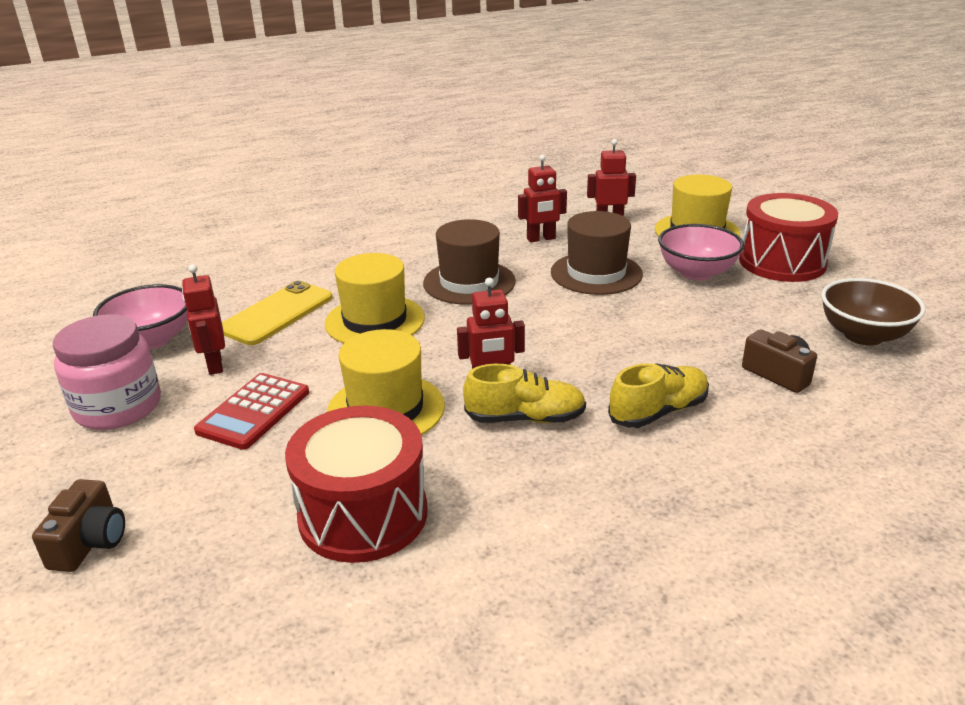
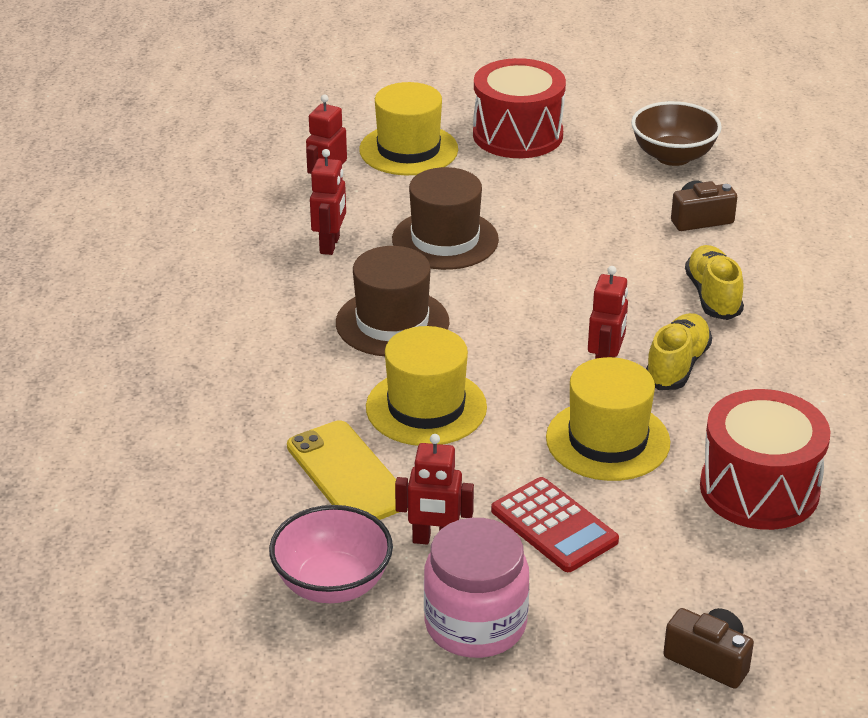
camera: 65 degrees left, 5 degrees up
pink bowl [658,224,744,281] -> none

